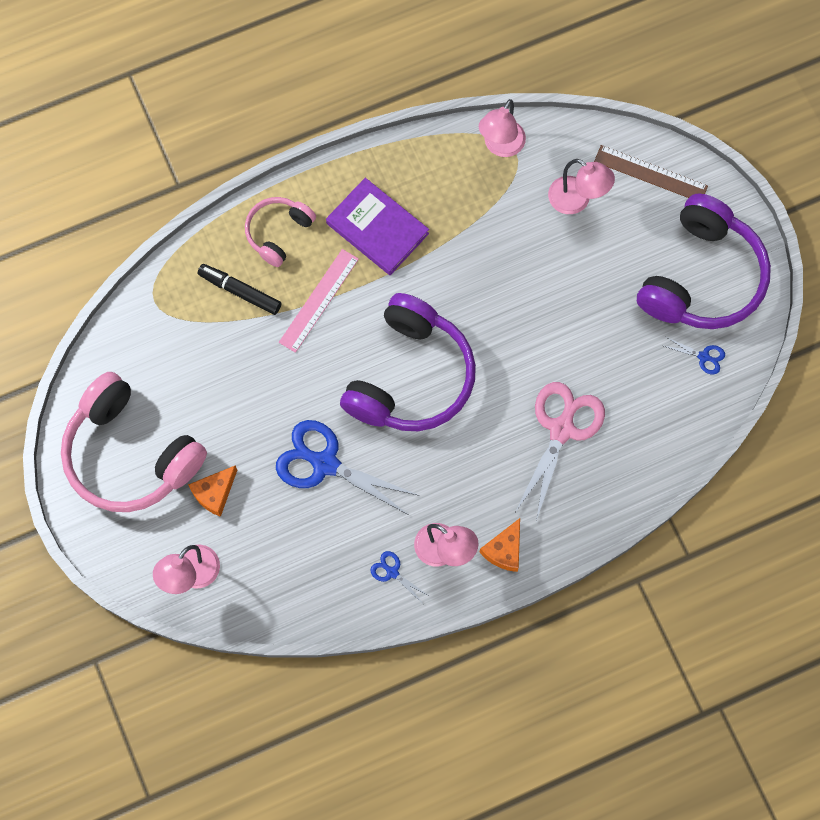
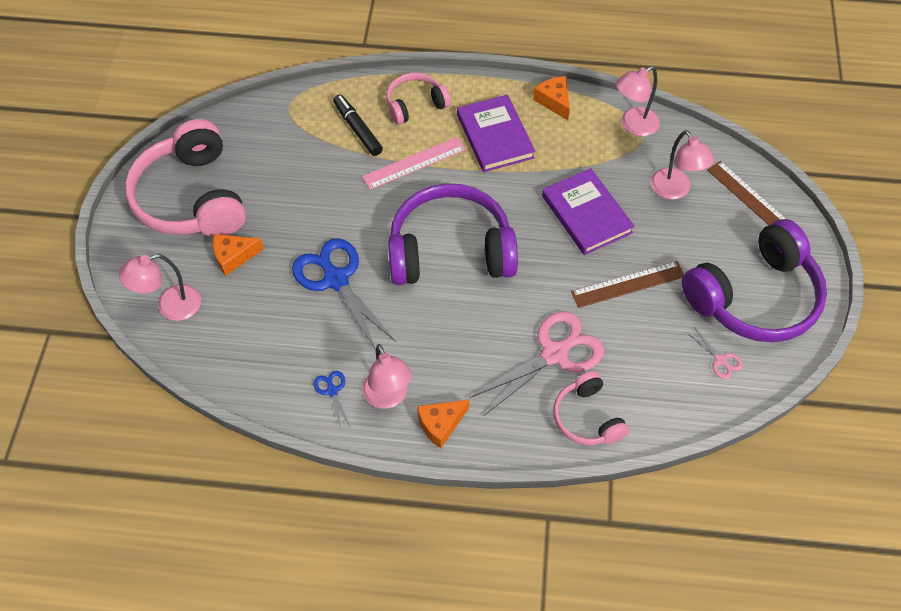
camera: 30 degrees right, 15 degrees down
purple headphones [340,293,476,431] -> purple headphones turned 150 degrees counterclockwise [388,184,518,285]
blue scissors [664,337,725,374] -> pink scissors [686,327,743,379]
none -> orange cheese [533,76,570,120]
none -> purple book [542,168,635,255]
none -> pink headphones [553,371,629,445]
none -> brown ruler [571,261,684,308]

